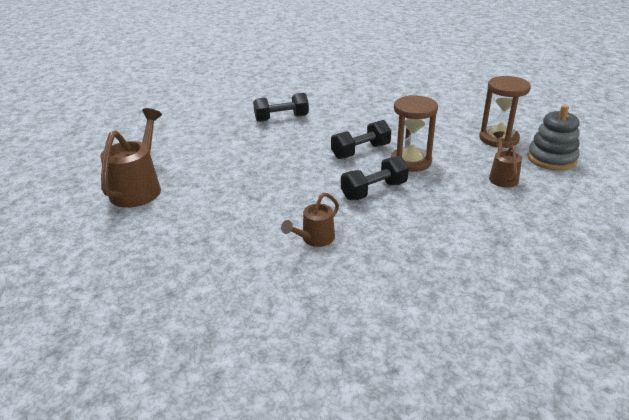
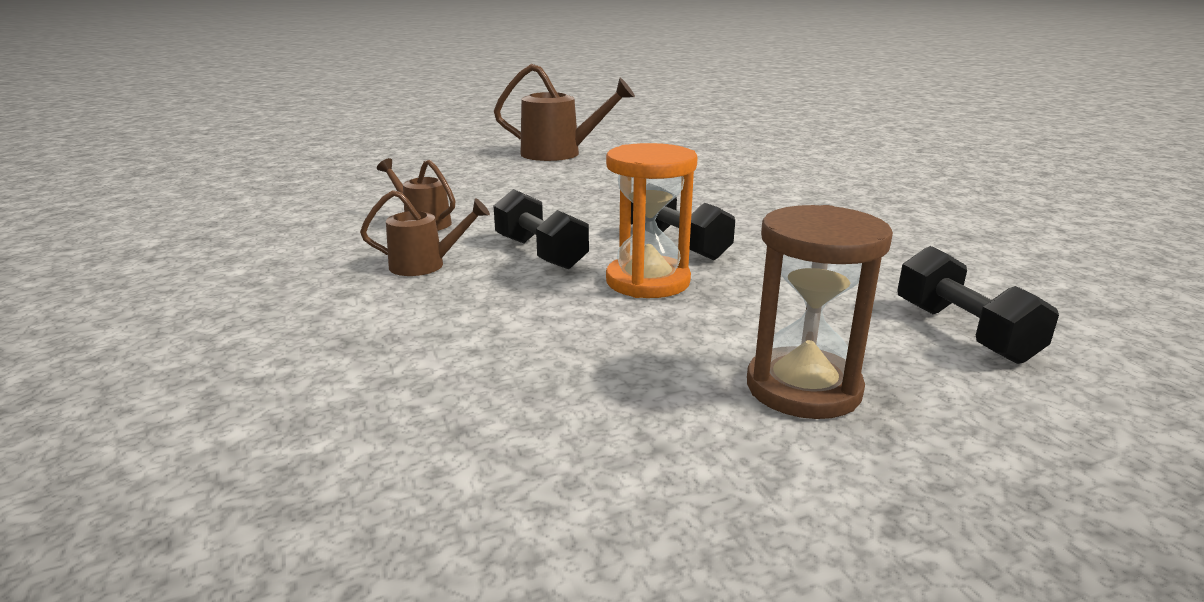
camera: 85 degrees right, 10 degrees down
black dumbbell [253,93,309,122] -> black dumbbell moved to [898,246,1059,364]
brown hourglass [391,95,438,172] -> orange hourglass [606,143,698,298]
brown watering can [489,131,522,188] -> brown watering can moved to [360,190,490,276]
grey stacking toy [527,105,580,171] -> none

